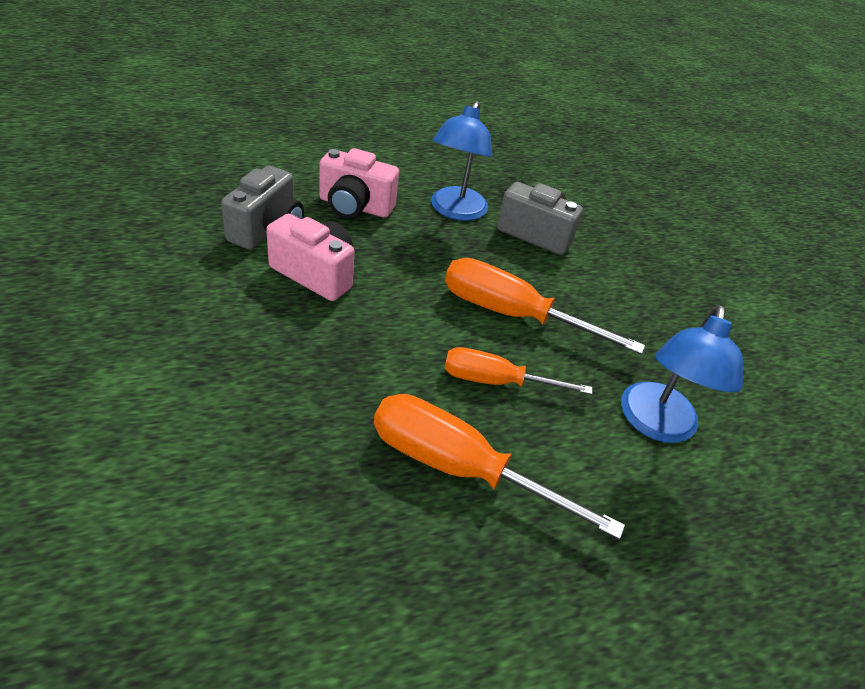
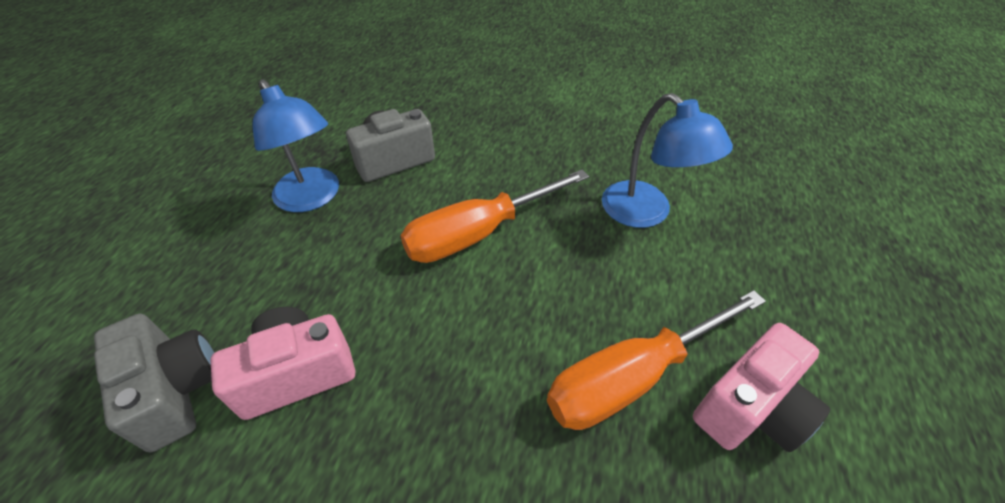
camera: 50 degrees left, 5 degrees up
pink camera [319,148,399,218] -> pink camera moved to [693,323,830,452]
orange screwdriver [445,347,592,395] -> none

